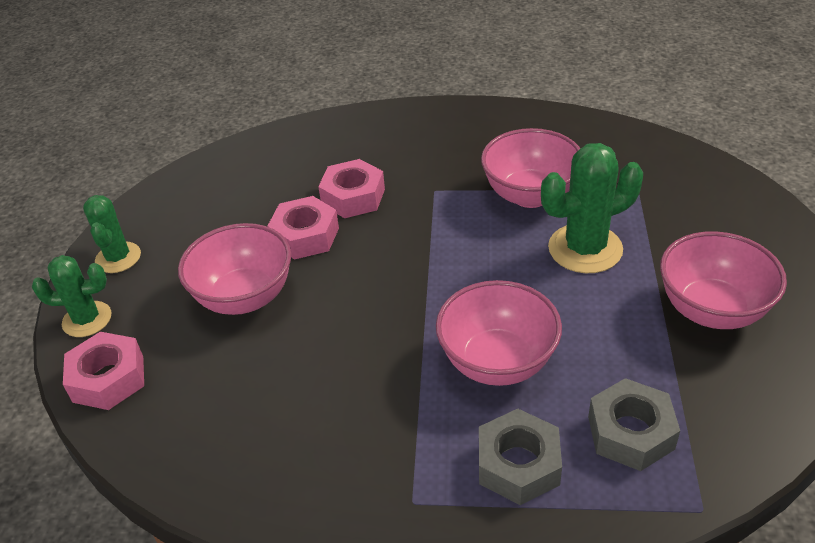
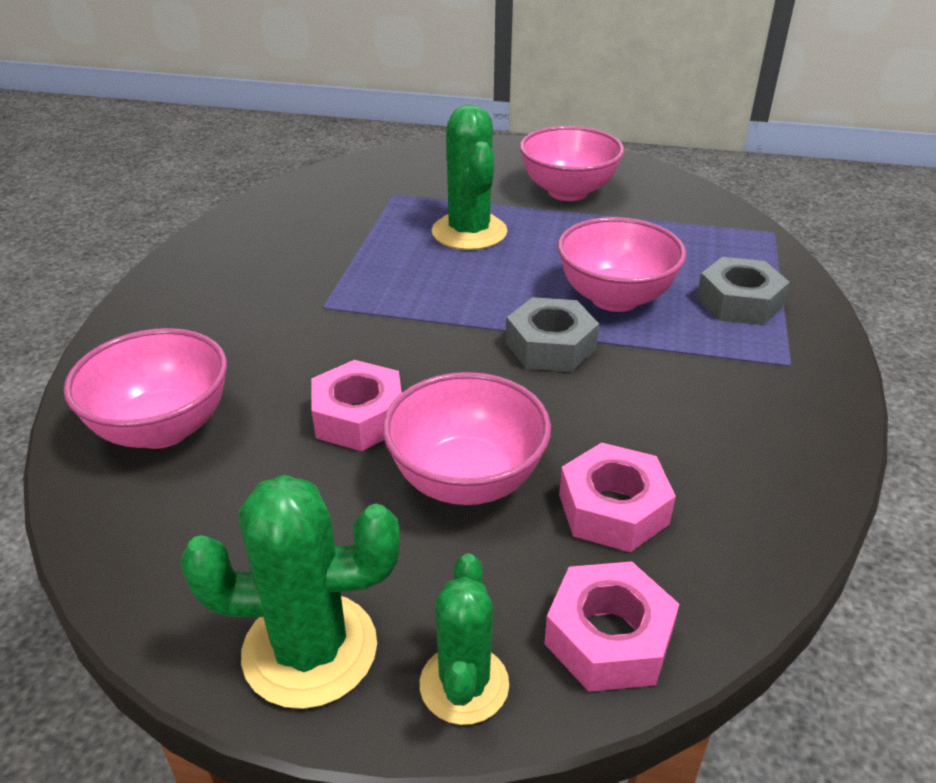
camera: 85 degrees left, 5 degrees down
green cactus [83,195,141,273] -> green cactus [180,475,400,709], size x1.55
pink nut [318,159,385,218] -> pink nut moved to [559,443,676,552]
pink bowl [481,128,580,208] -> pink bowl moved to [64,328,227,449]
grey nut [588,378,680,471] -> grey nut moved to [506,297,599,372]

